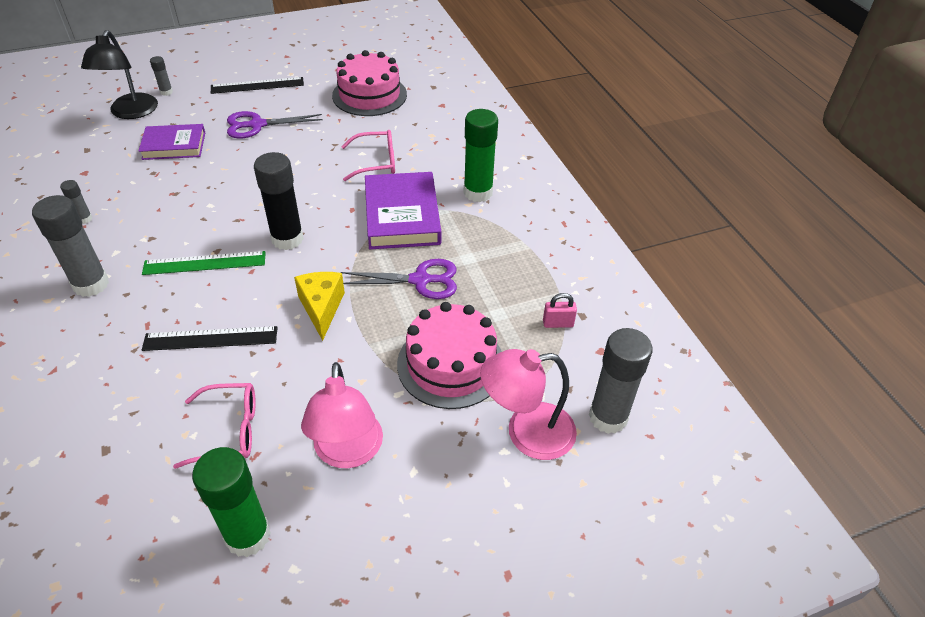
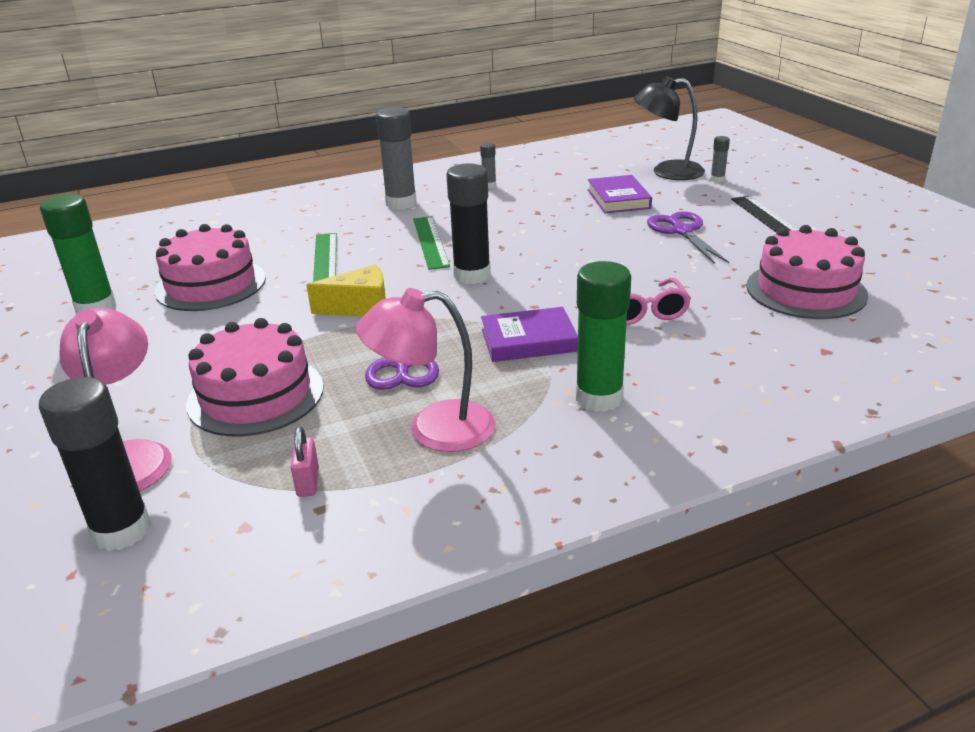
camera: 90 degrees right, 15 degrees down
black ruler [142,326,278,351] -> green ruler [313,233,337,282]
pink glasses [173,383,256,469] -> pink cake [155,224,266,311]
pink lamp [301,362,383,468] -> pink lamp moved to [356,288,495,452]
purple book [365,172,441,249] -> purple book [481,307,578,362], size x0.67
grey glue stick [589,328,653,434] -> black glue stick [39,377,151,551]

